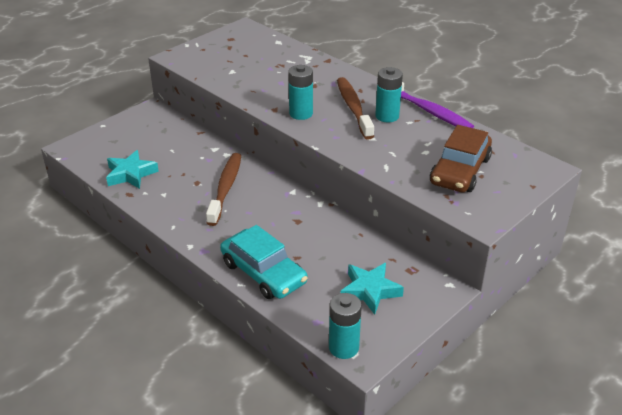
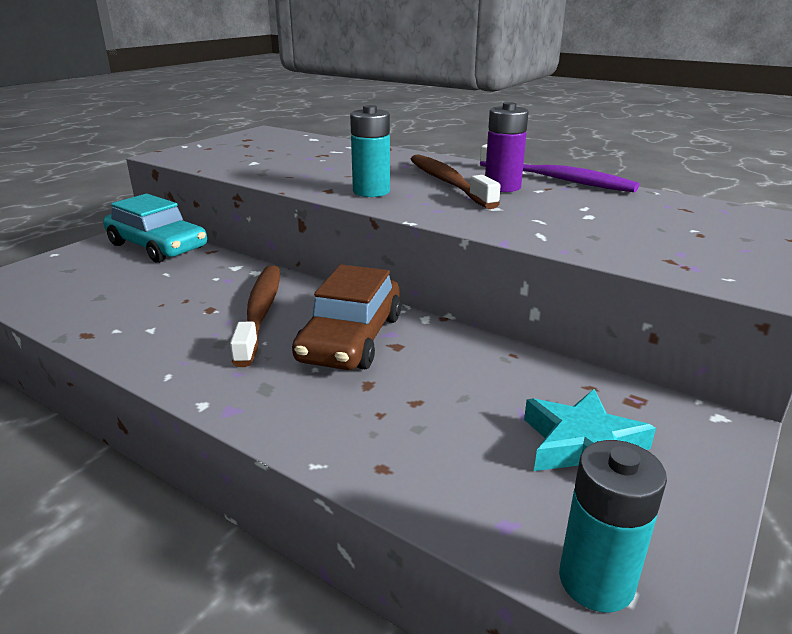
camera: 10 degrees left, 10 degrees down
turquoise star [106,150,159,189] -> none
turquoise car [220,225,308,299] -> turquoise car moved to [103,194,207,263]
turquoise battery [375,67,403,122] -> purple battery [485,102,529,192]
brown car [430,125,492,192] -> brown car moved to [292,264,401,370]

